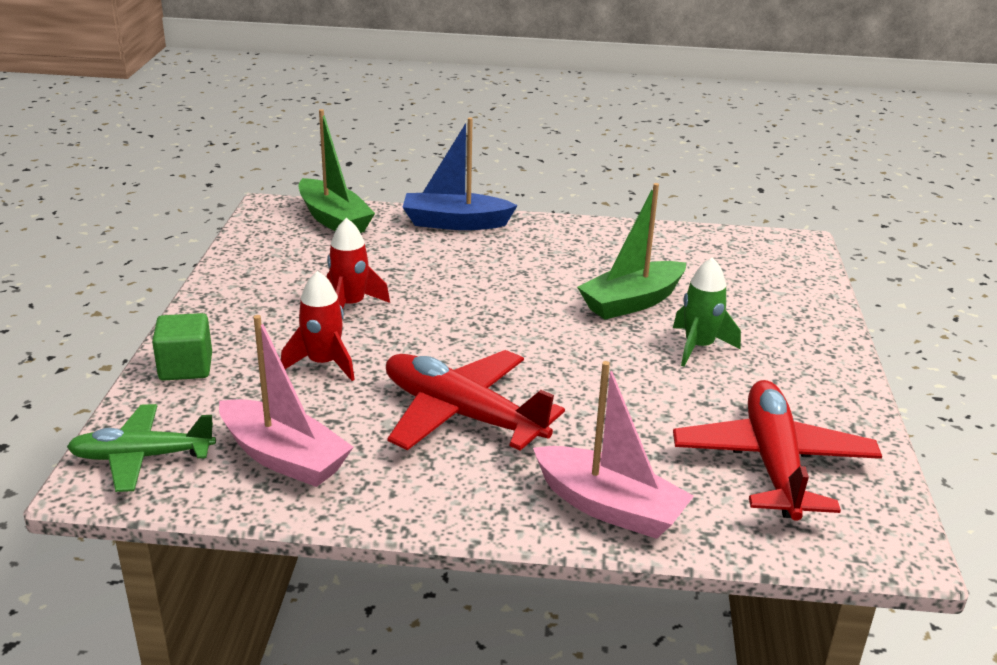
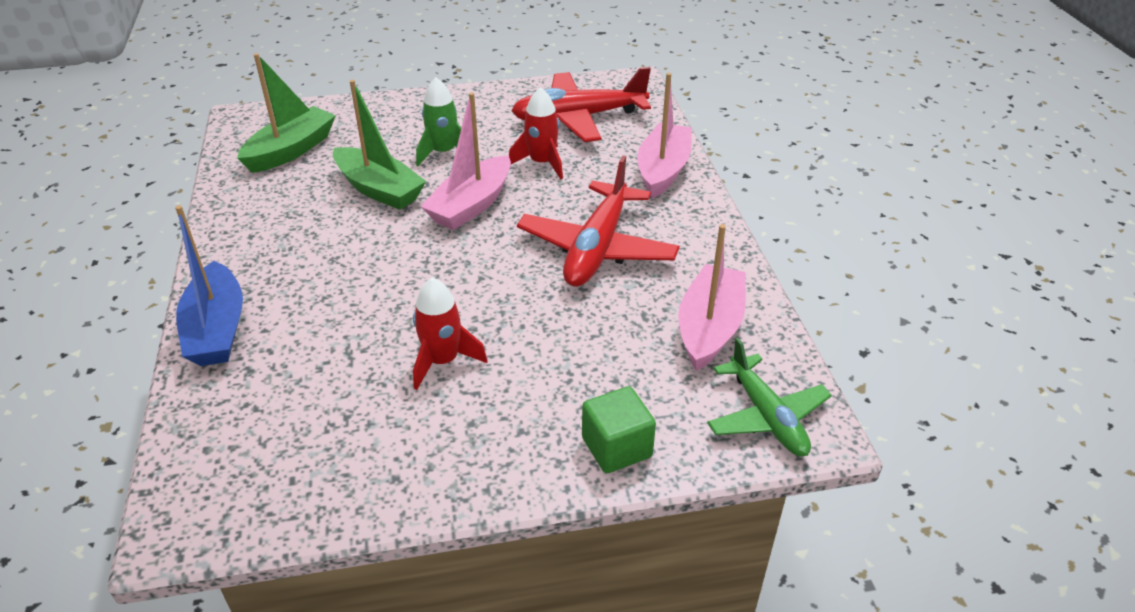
camera: 105 degrees left, 10 degrees up
red rocket [281,271,355,381] -> red rocket moved to [509,87,563,179]
green boat [298,109,375,233] -> green boat moved to [237,53,336,173]
none -> pink boat [420,92,511,230]

